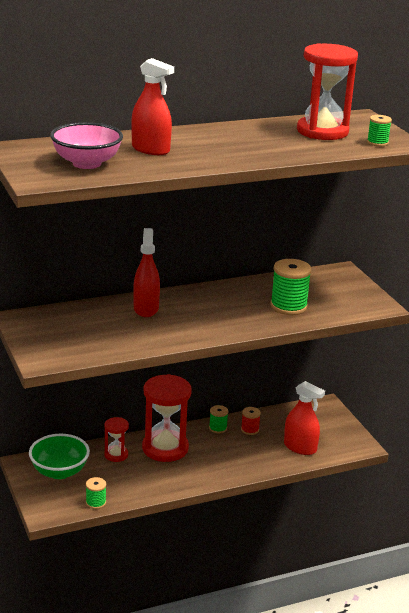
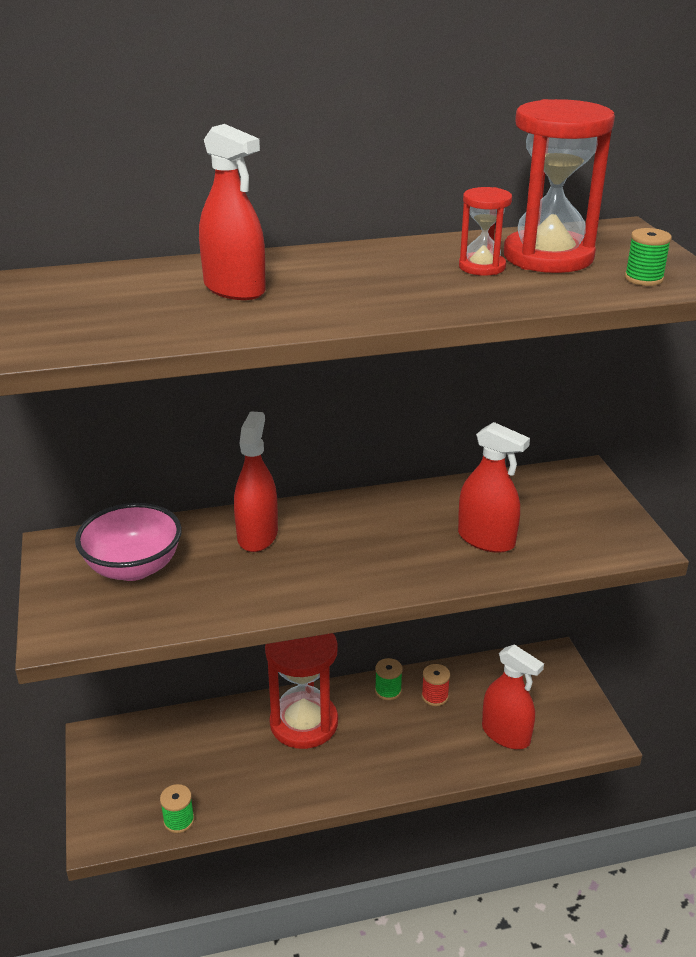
camera: 10 degrees right, 5 degrees up
green bowl [29,434,90,479] -> none
pink bowl [50,122,123,169] -> pink bowl moved to [75,503,182,581]
red hourglass [104,417,129,462] -> red hourglass moved to [459,187,512,276]
green spool [270,259,312,315] -> red spray bottle [458,422,530,553]

